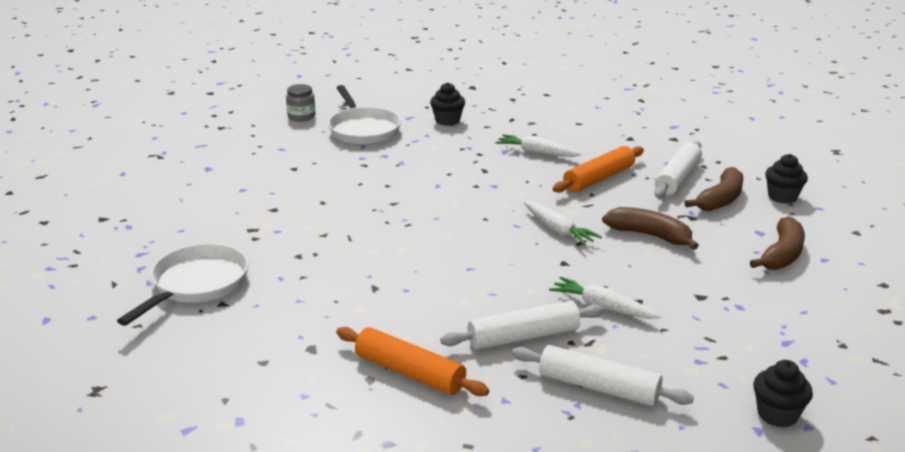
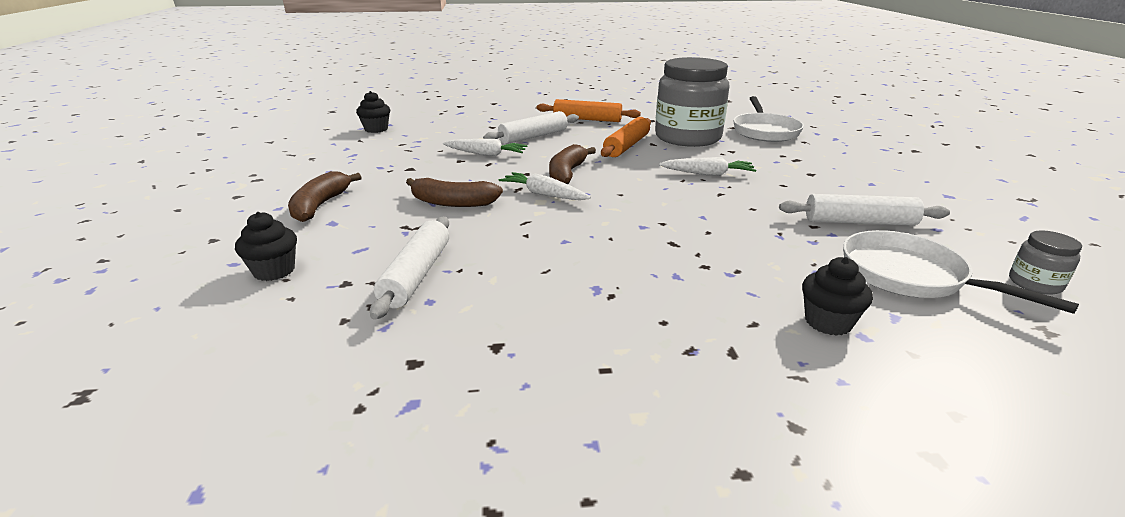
camera: 160 degrees right, 0 degrees up
white carrot [495,134,582,157] -> white carrot moved to [659,157,756,176]
white rolling pin [512,345,694,406] -> white rolling pin moved to [779,194,950,226]
orange rolling pin [553,146,644,193] -> orange rolling pin moved to [601,117,651,157]
brown banana [684,167,743,211] -> brown banana moved to [549,144,596,184]
none -> grey jar [655,57,730,147]

